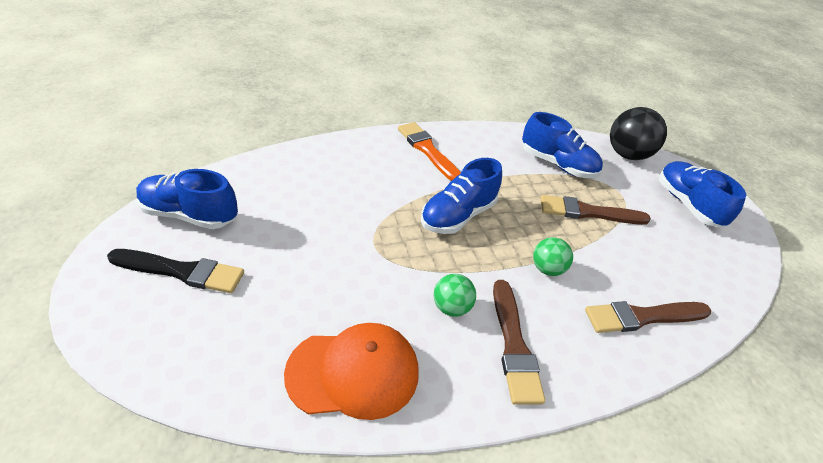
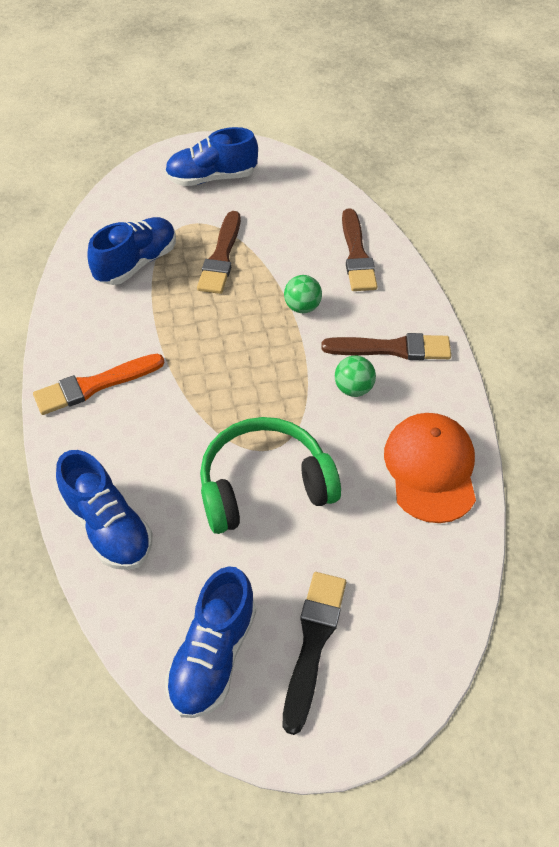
camera: 80 degrees left, 10 degrees up
blue shoe [421,158,502,234] -> blue shoe moved to [56,450,152,570]
black ball [610,107,667,160] -> none
none -> green headphones [200,417,341,534]

